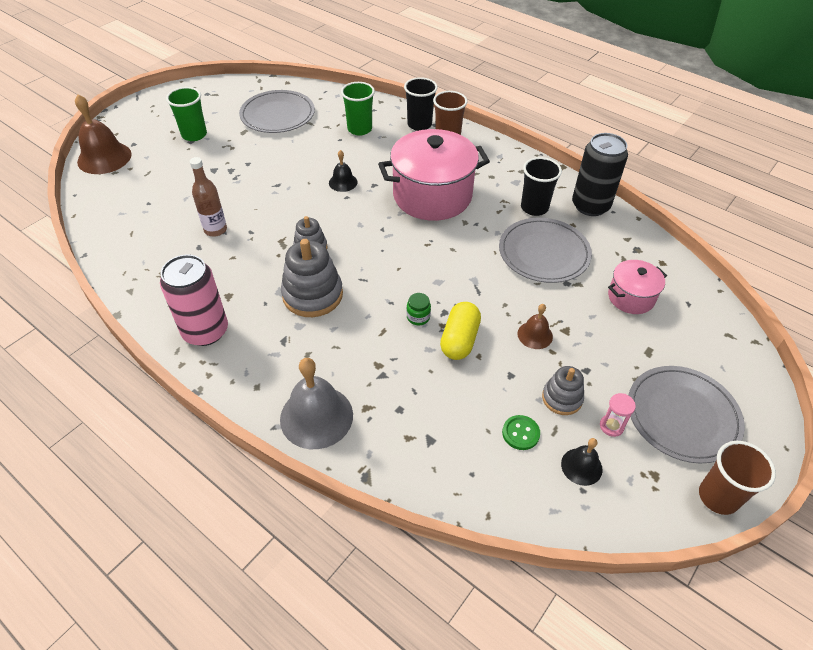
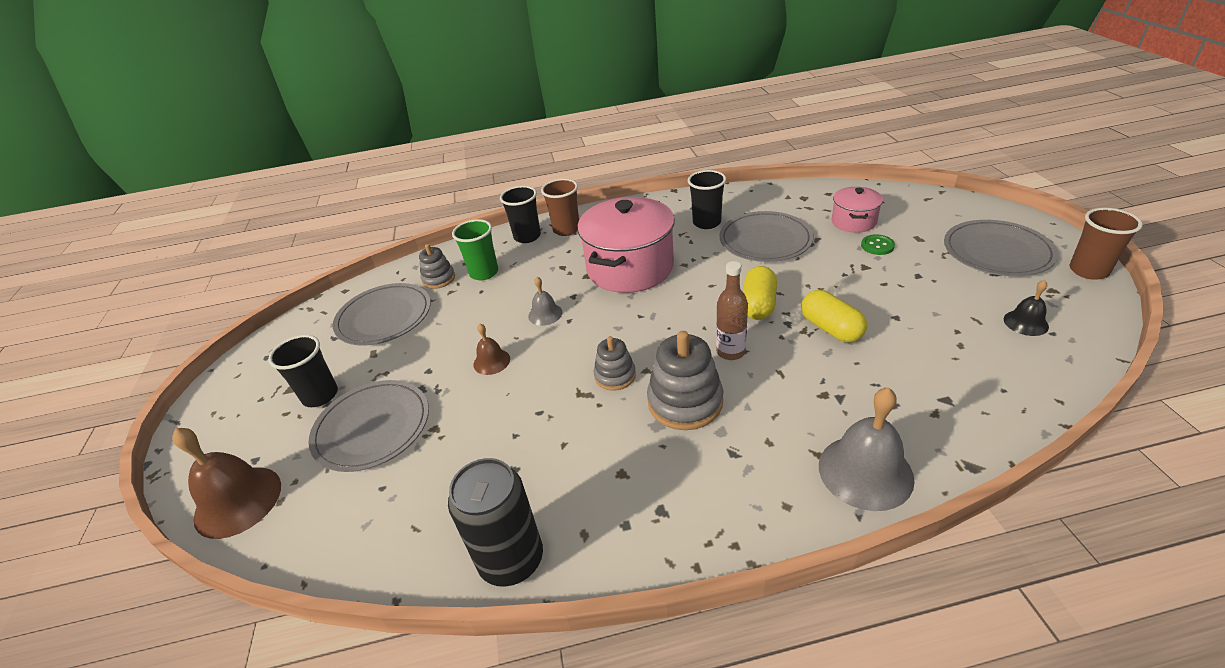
camera: 45 degrees left, 10 degrees down
pink can [160,254,228,346] -> none
green cup [166,87,207,141] -> black cup [268,335,338,407]
brown bottle [190,157,227,237] -> brown bottle moved to [716,261,748,360]
black bell [329,150,357,192] -> grey bell [528,277,562,326]
green jar [406,293,431,325] -> none
green button [502,415,540,450] -> green button moved to [861,234,895,255]
brown bell [517,304,553,349] -> brown bell moved to [473,324,510,375]
grey stacking toy [542,366,584,415] -> grey stacking toy moved to [419,244,455,289]
black can [572,133,628,216] -> black can moved to [448,458,543,587]
pink hourglass [600,393,636,437] -> none
none -> grey plate [308,380,429,472]
none -> yellow capsule [743,266,777,320]

